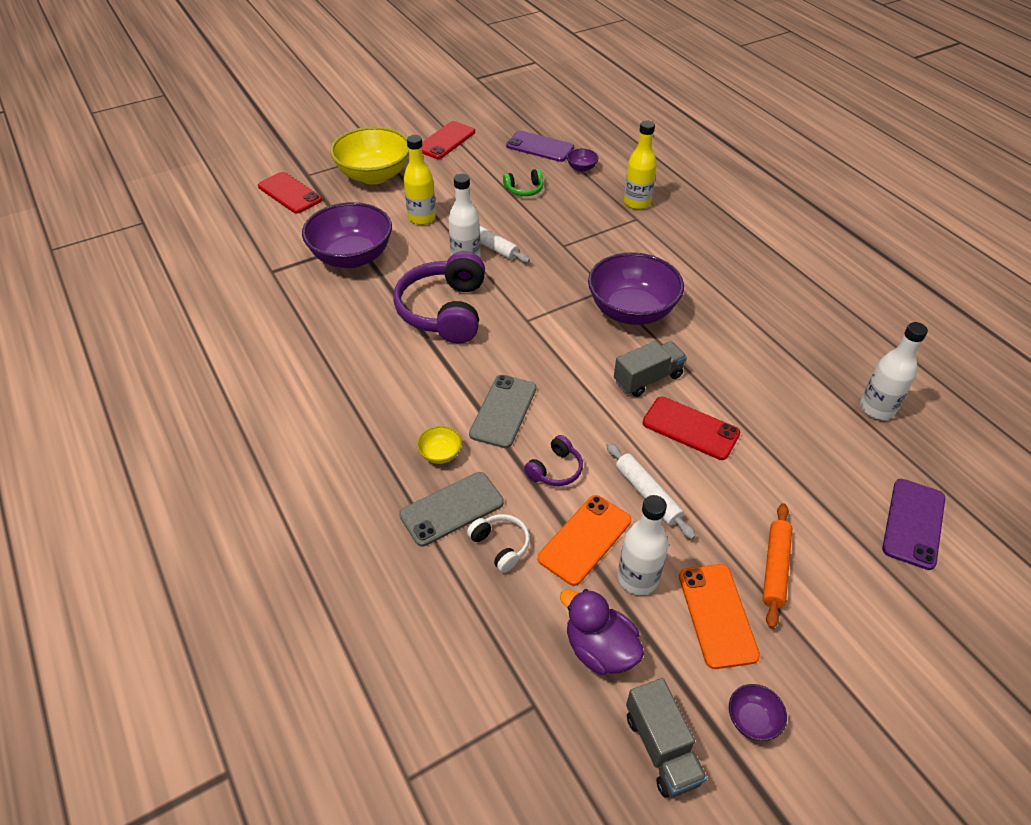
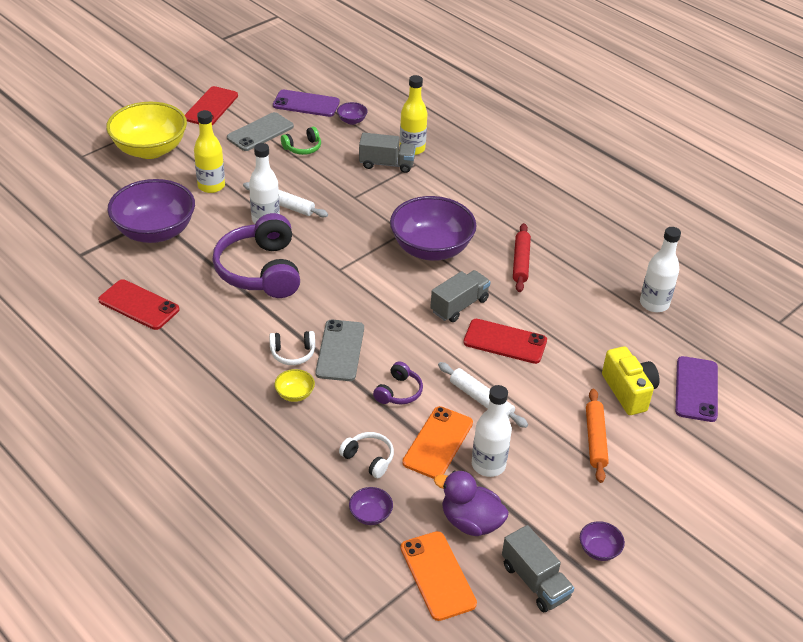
camera: 15 degrees left, 5 degrees down
red phone [258,172,322,213] -> red phone moved to [98,279,180,330]
grey phone [399,472,504,547] -> grey phone moved to [227,112,294,151]
orange phone [679,564,760,669] -> orange phone moved to [401,531,477,621]
none -> white headphones [269,331,315,365]
none -> purple bowl [349,487,393,525]
none -> grey truck [359,133,416,173]
none -> red rolling pin [513,223,531,292]
none -> yellow camera [602,346,660,415]

